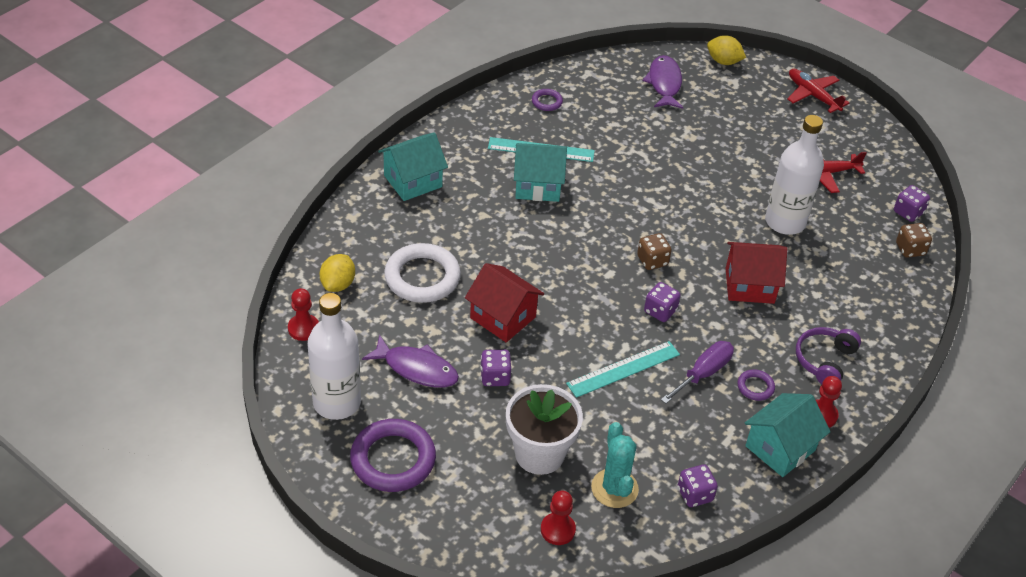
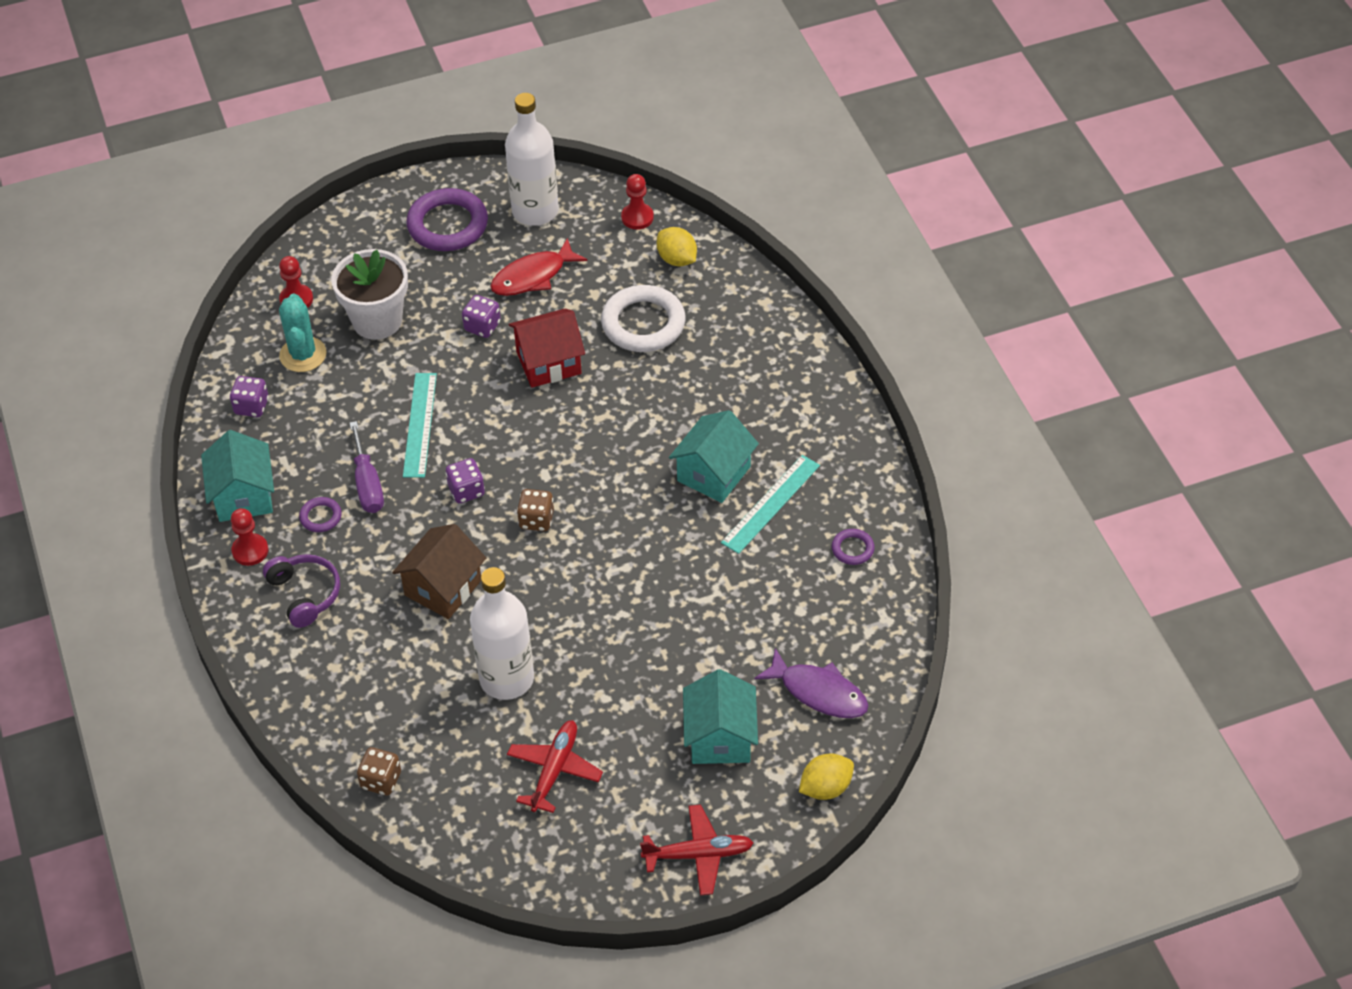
camera: 125 degrees right, 5 degrees up
purple fish [362,335,459,388] -> red fish [490,238,587,296]
turquoise house [378,132,448,201] -> turquoise house moved to [683,669,758,764]
turquoise cactus [591,422,639,508] -> turquoise cactus turned 60 degrees clockwise [279,294,326,372]
red house [726,242,787,304] -> brown house [392,524,486,619]
purple dice [894,185,930,222] -> none

